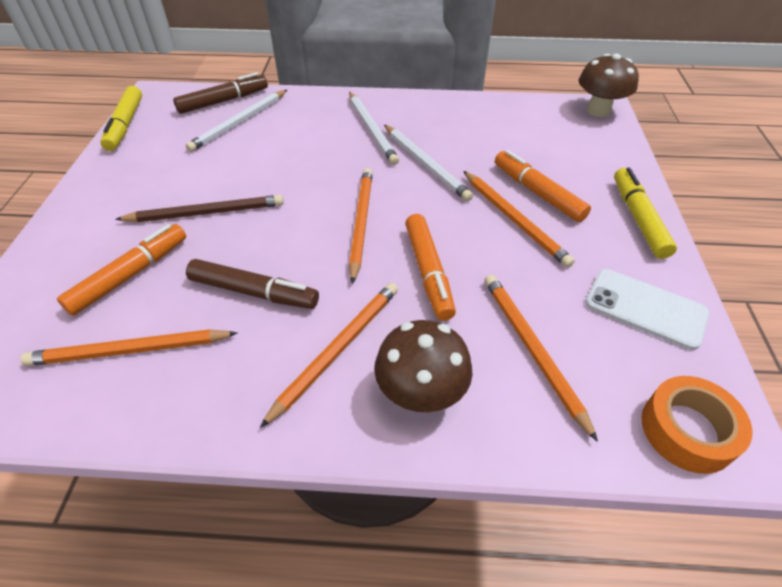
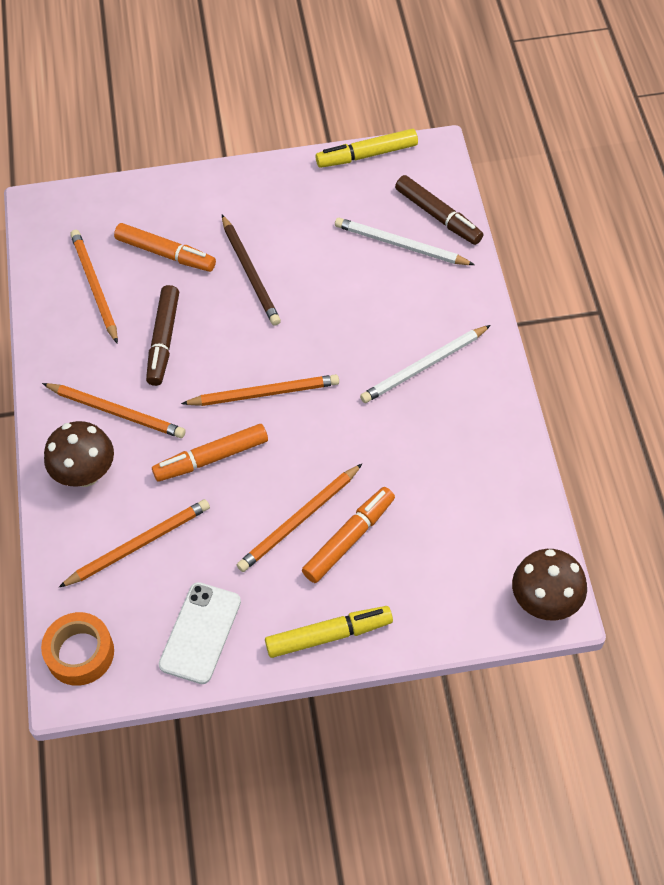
camera: 80 degrees right, 10 degrees up
white pencil [384,125,473,201] -> none

